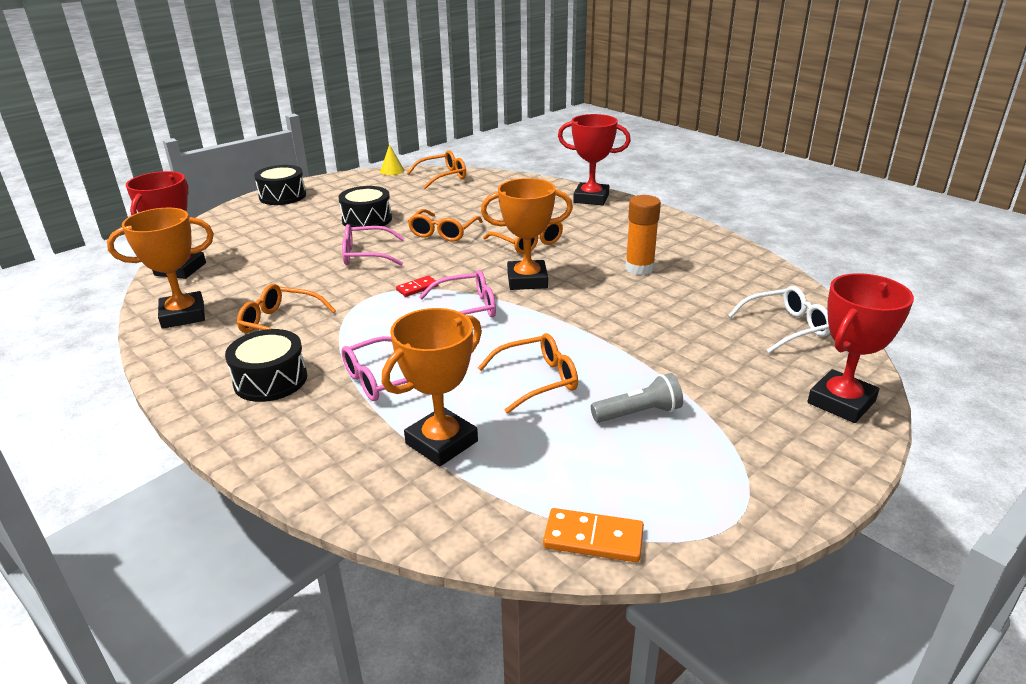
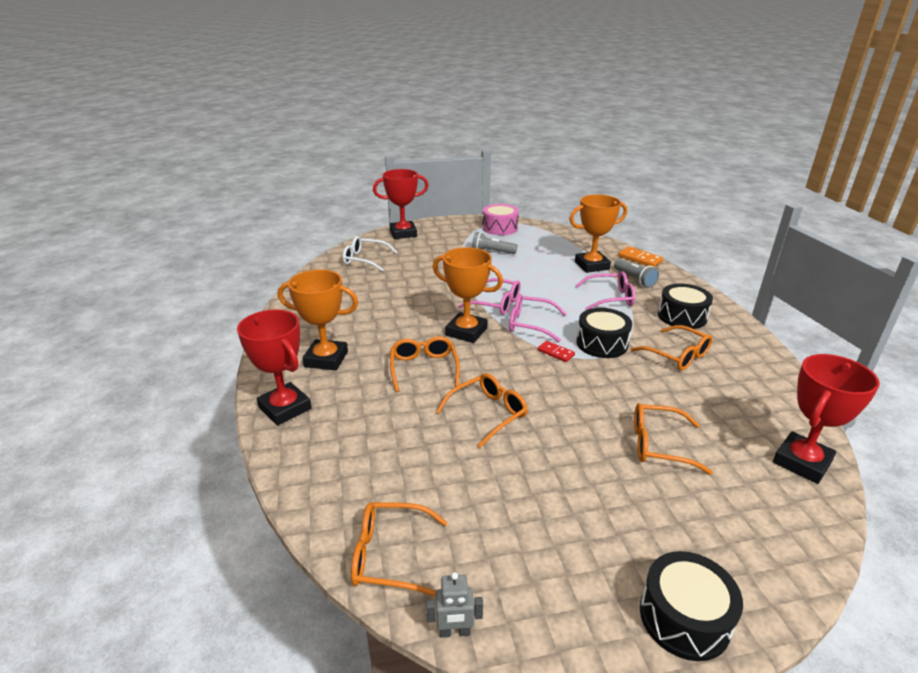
camera: 150 degrees left, 0 degrees up
orange trophy [107,208,214,329] -> orange trophy moved to [278,270,358,370]
black drum [338,186,392,227] -> black drum moved to [576,308,632,358]
pink glasses [342,224,404,266] -> pink glasses moved to [458,278,521,315]
yellow cone [380,144,404,175] -> grey robot [427,572,483,638]
red domino [396,276,438,297] -> red domino turned 45 degrees clockwise [538,341,575,362]
orange glasses [478,333,578,414] -> orange glasses moved to [634,403,713,475]
orange domino [543,508,644,563] -> orange domino moved to [618,247,663,267]
orange glue stick [625,195,661,275] -> none
none -> pink drum [482,204,519,235]
none -> grey flashlight [614,259,659,288]

